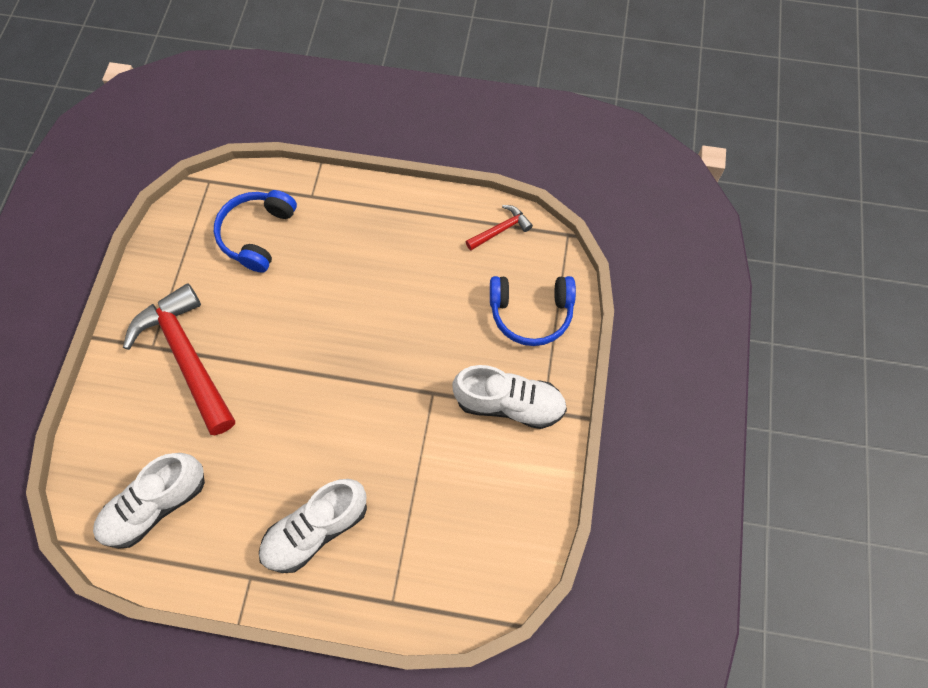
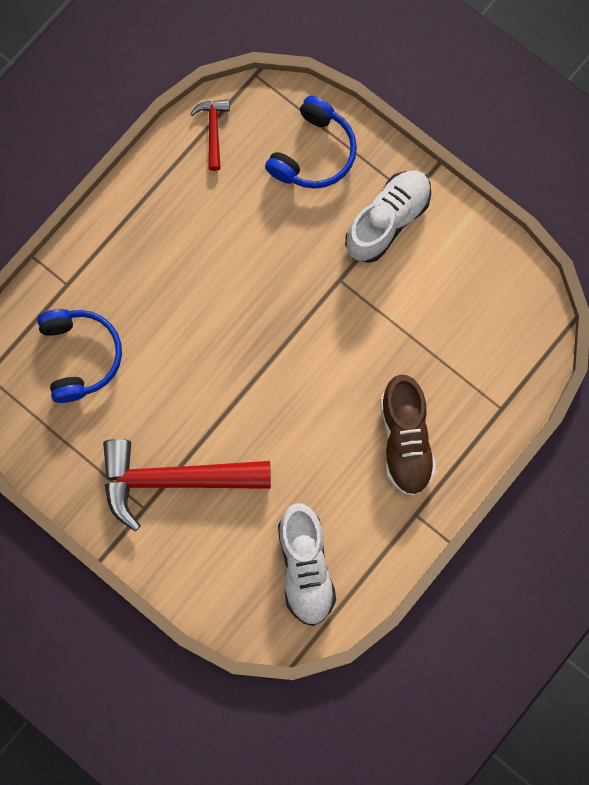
camera: 60 degrees left, 10 degrees up
blue headphones [214,190,297,273] -> blue headphones turned 150 degrees counterclockwise [37,309,122,403]
white shoe [259,479,367,573] -> brown shoe [380,375,436,496]

